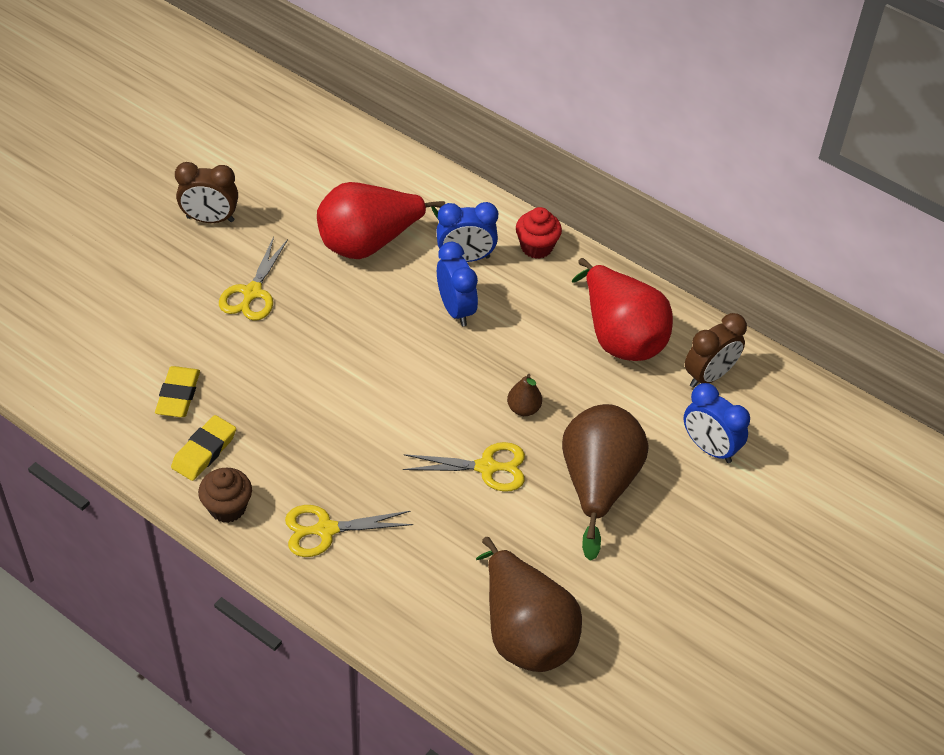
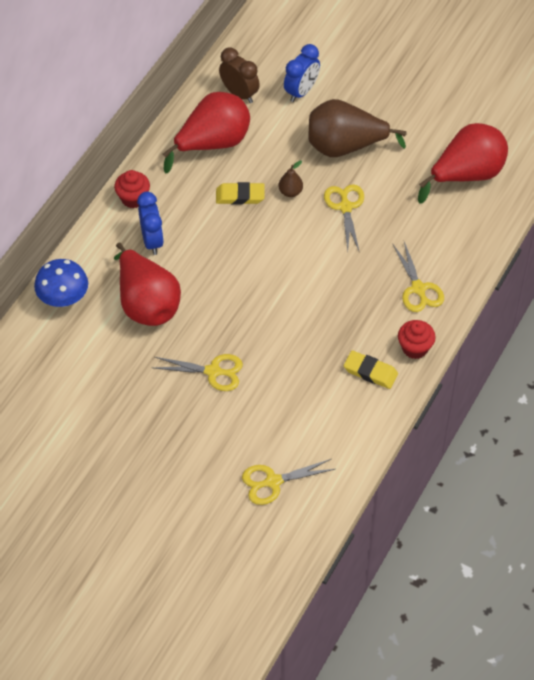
camera: 95 degrees left, 5 degrees up
yellow eraser [155,366,200,417] -> yellow eraser moved to [216,182,265,204]
brown clock [175,162,238,223] -> none
brown cupcake [198,468,252,523] -> red cupcake [398,320,436,359]
blue clock [437,242,478,326] -> none
brown pear [476,537,582,672] -> red pear [418,123,508,203]
none -> blue mushroom [34,259,88,307]
none -> yellow scissors [242,459,335,505]

